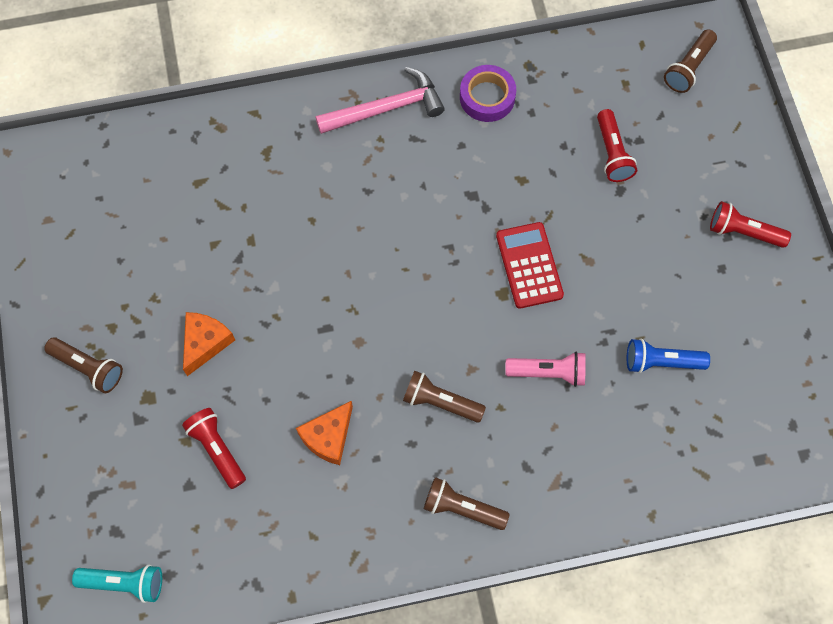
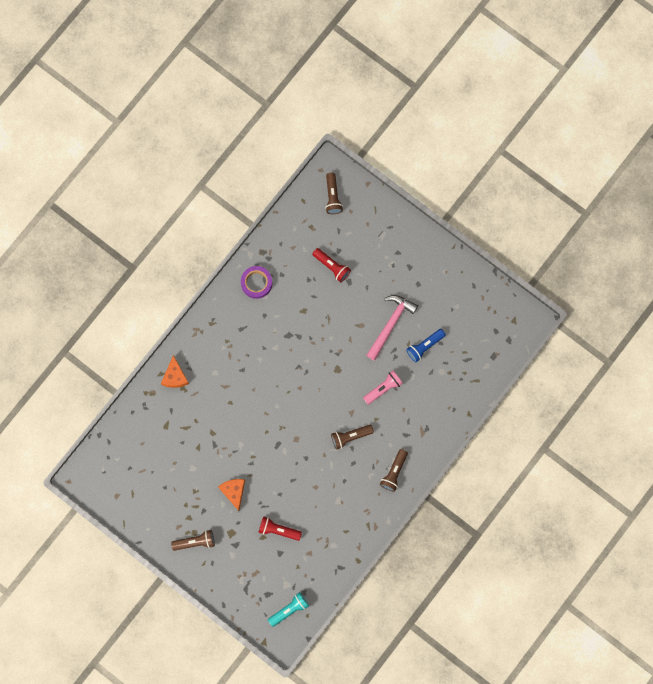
camera: 40 degrees left, 10 degrees up
orange cheese [296,401,353,465] -> orange cheese moved to [161,355,189,388]
pink hammer [315,67,445,134] -> pink hammer moved to [366,295,418,361]
brown flashlight [424,477,510,530] -> brown flashlight turned 45 degrees counterclockwise [380,449,408,492]
red calculator [496,222,564,309] -> none
red flashlight [710,201,791,248] -> none

